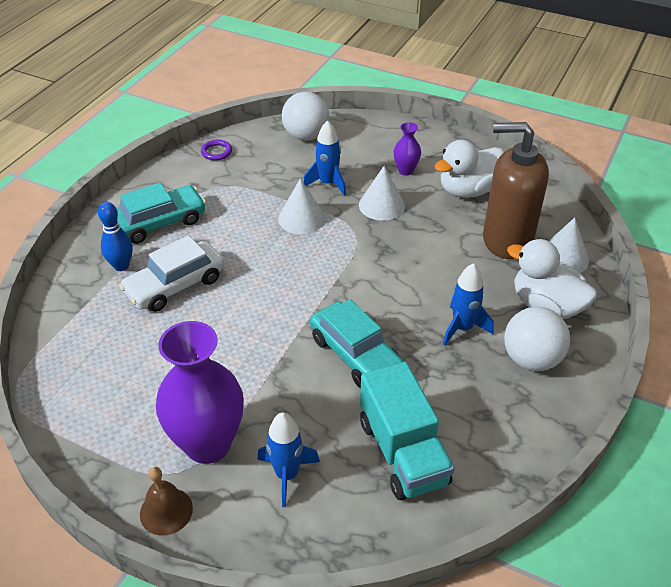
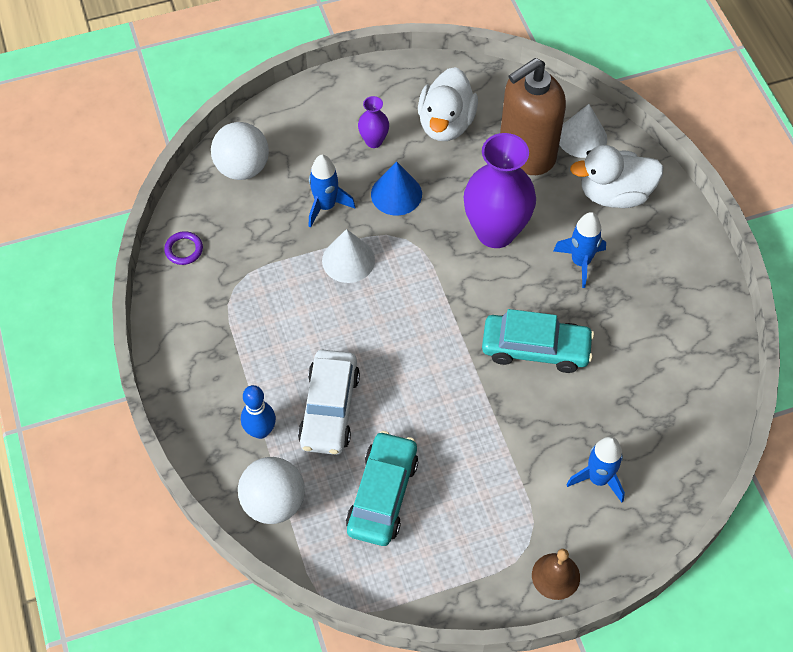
camera: 45 degrees left, 15 degrees up
turquoise car [117,183,206,244] -> turquoise car moved to [346,431,418,546]
purple vase [156,321,244,464] -> purple vase moved to [464,133,536,248]
white cone [359,166,405,221] -> blue cone [371,161,422,216]
turquoise truck [360,362,455,500] -> none
white ball [504,307,570,371] -> white ball moved to [238,457,305,524]

